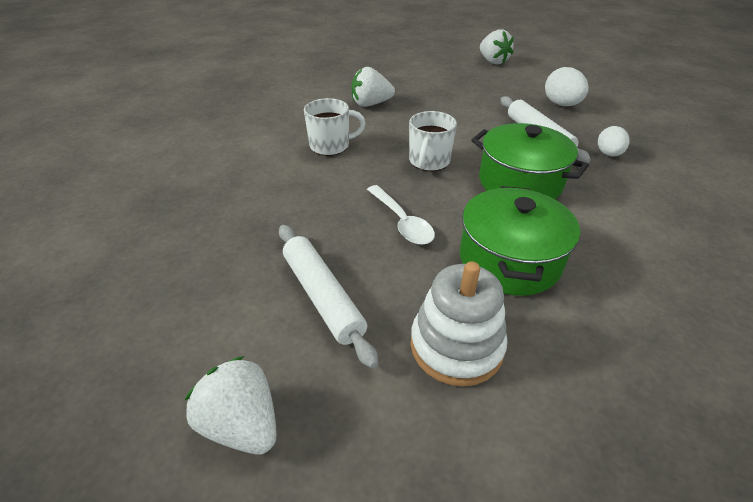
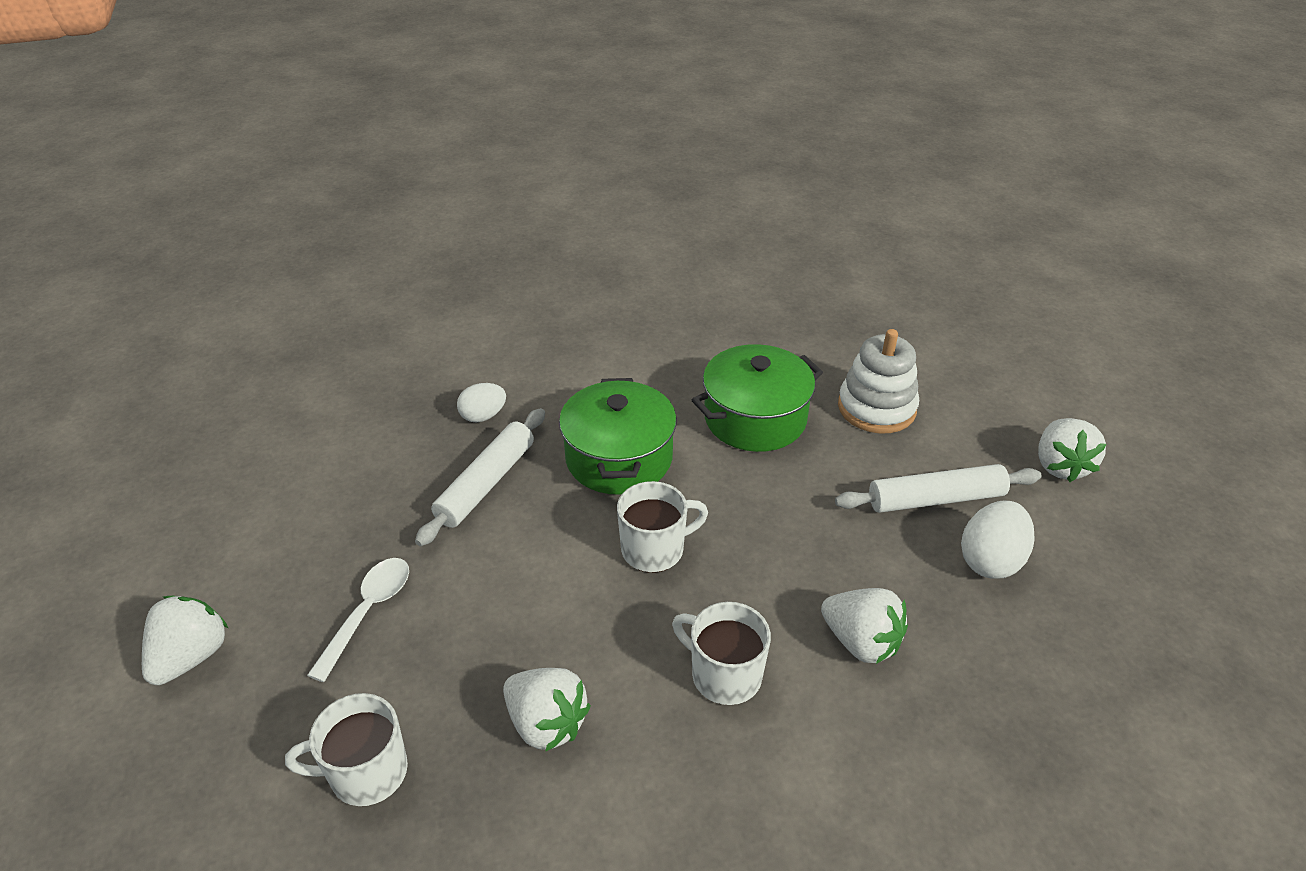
camera: 130 degrees left, 0 degrees up
white rolling pin [279,225,378,368] -> white rolling pin turned 60 degrees clockwise [835,464,1041,513]
white spoon [367,185,435,245] -> white spoon moved to [307,558,409,682]
white egg [545,67,589,106] -> white egg moved to [961,501,1035,579]
none -> white mug [285,693,408,806]
none -> white strawberry [821,588,908,664]

